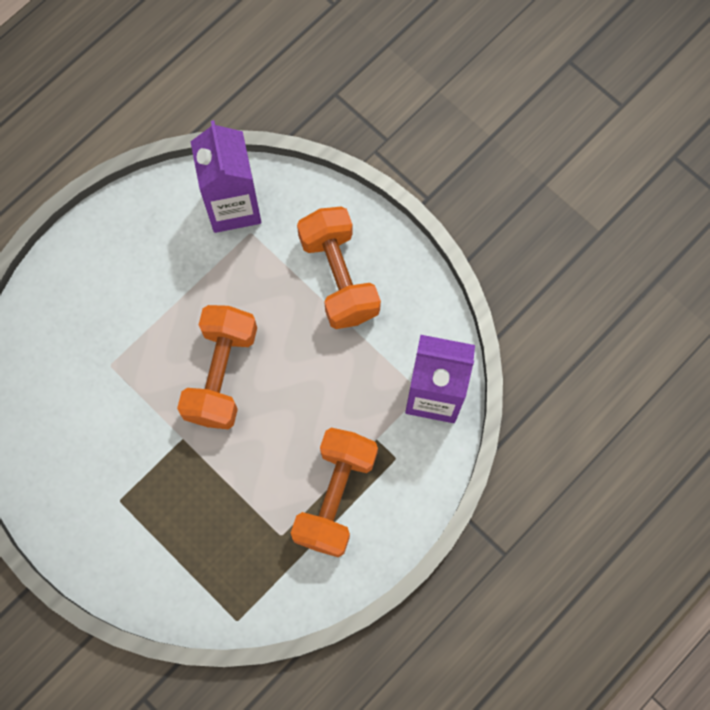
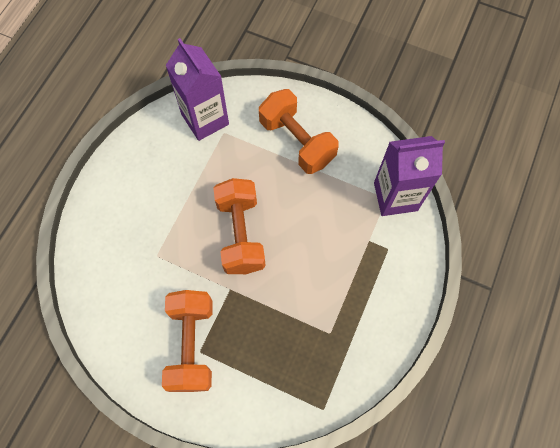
camera: 20 degrees left, 5 degrees down
orange dumbbell [291,428,378,557] -> orange dumbbell moved to [162,290,213,392]

